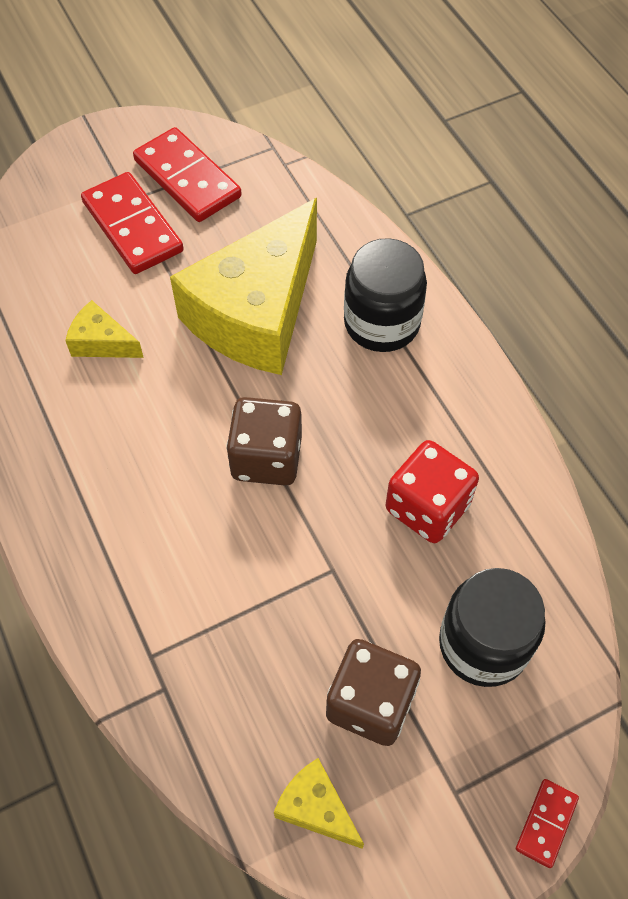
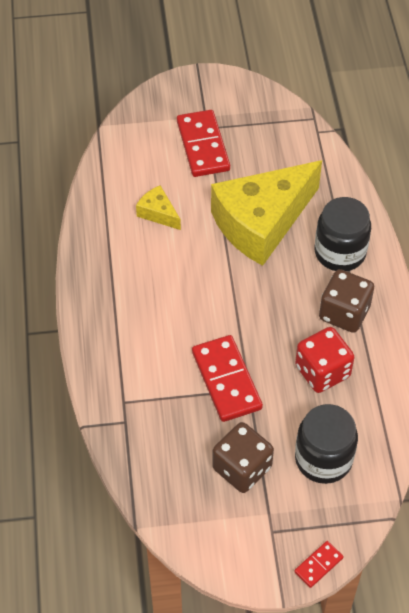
camera: 20 degrees right, 5 degrees down
red domino [133,127,242,222] -> red domino moved to [192,335,263,422]
brown dice [226,397,302,486] -> brown dice moved to [319,269,374,333]
yellow cheese [274,758,364,849] -> none

